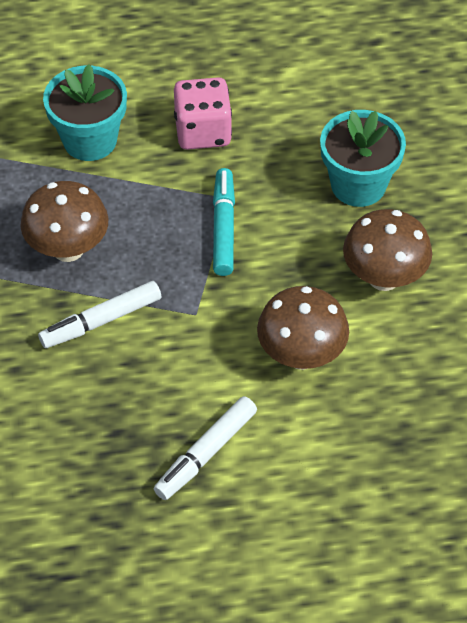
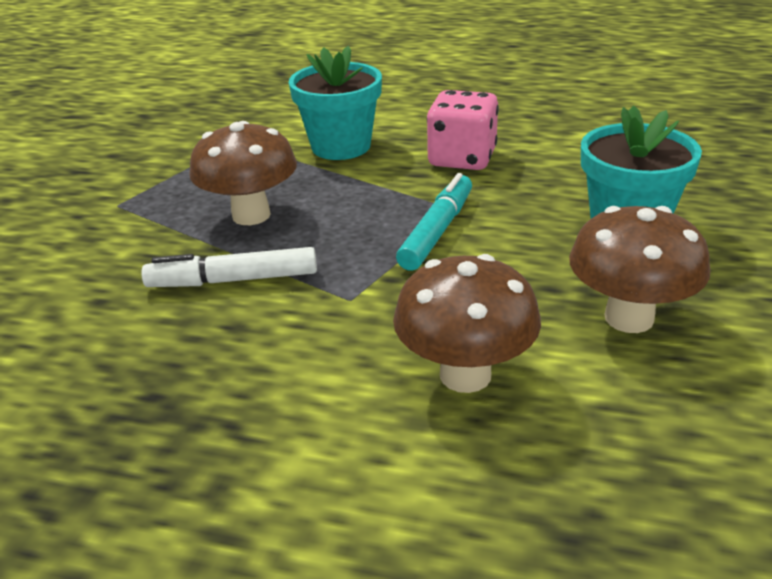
camera: 25 degrees right, 20 degrees down
white marker [154,396,257,500] -> none

